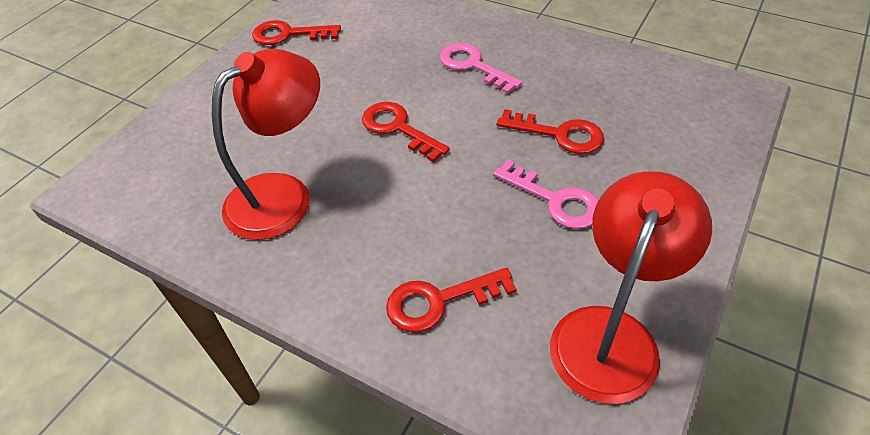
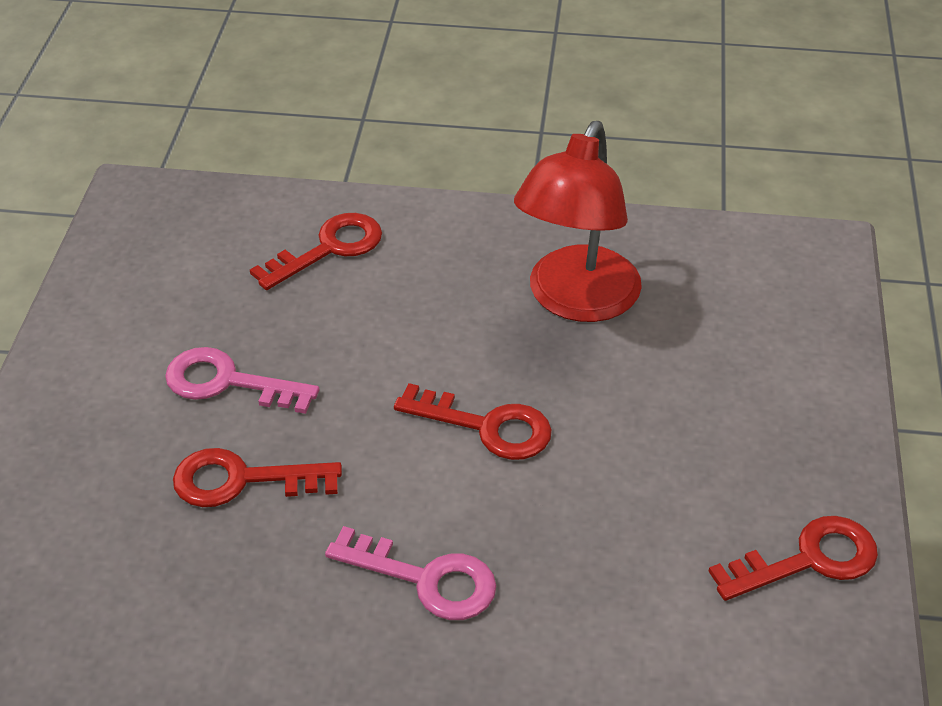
camera: 155 degrees right, 5 degrees down
red lamp [550,171,712,404] -> none

